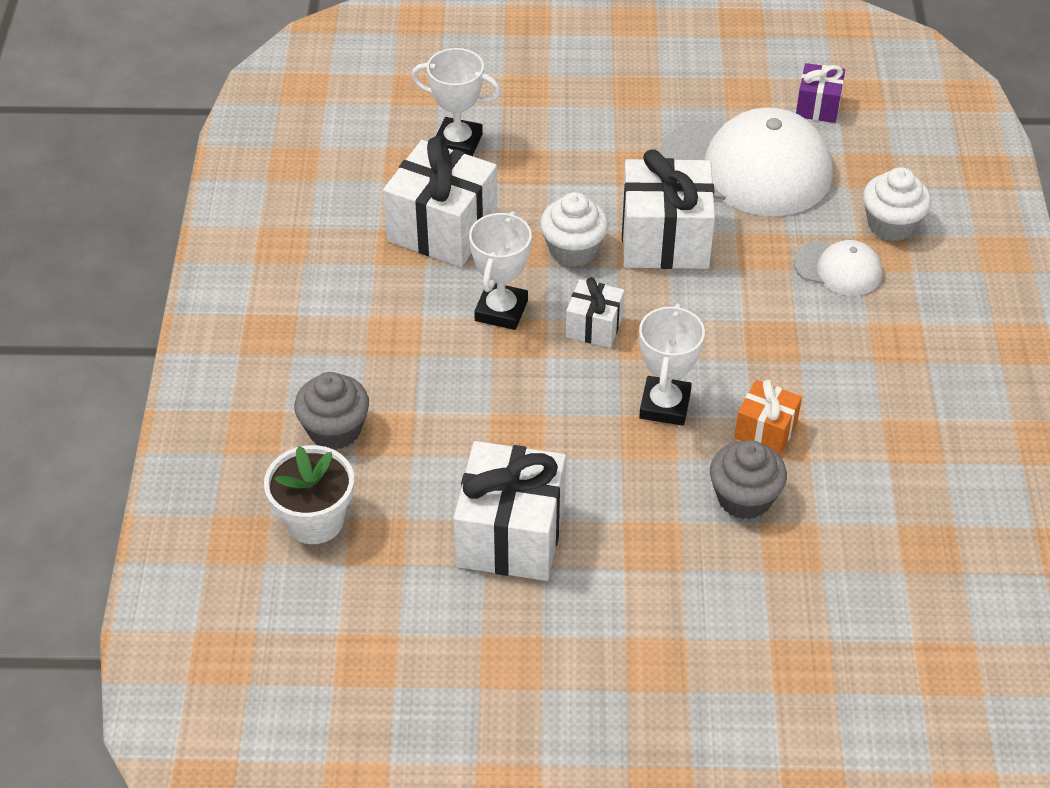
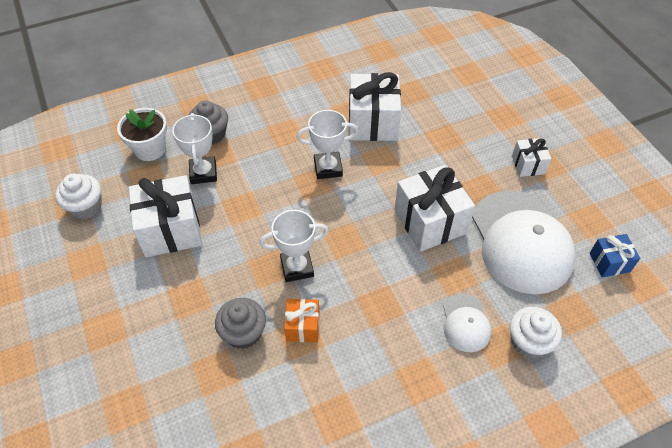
camera: 65 degrees right, 5 degrees up
white trophy [411,48,501,156] -> white trophy moved to [172,113,217,184]
white cupcake [540,192,609,267] -> white cupcake moved to [55,174,102,220]
white gift [566,277,624,348] -> white gift moved to [512,138,552,177]
purple gift [796,63,845,123] -> blue gift [590,234,640,278]

